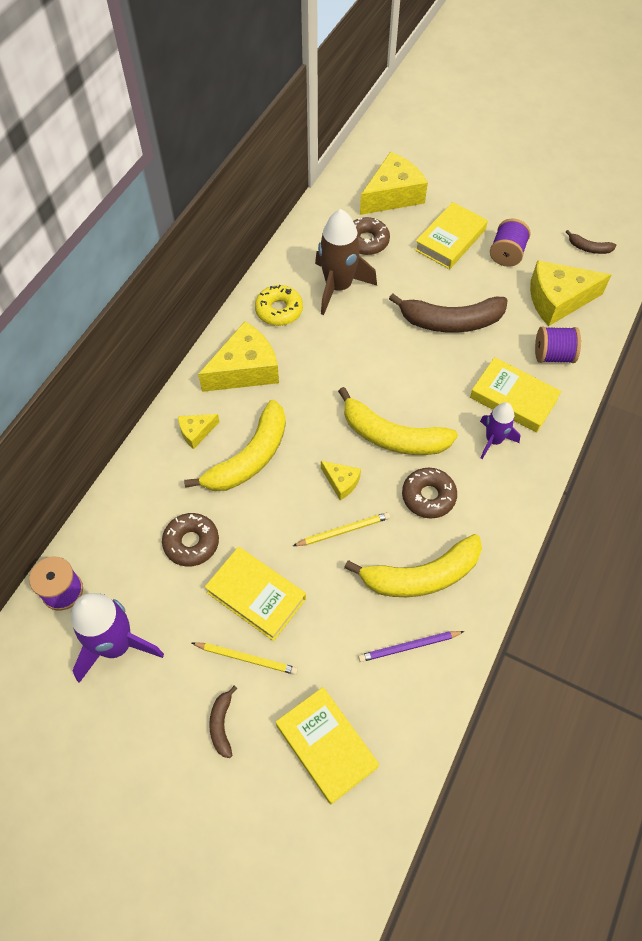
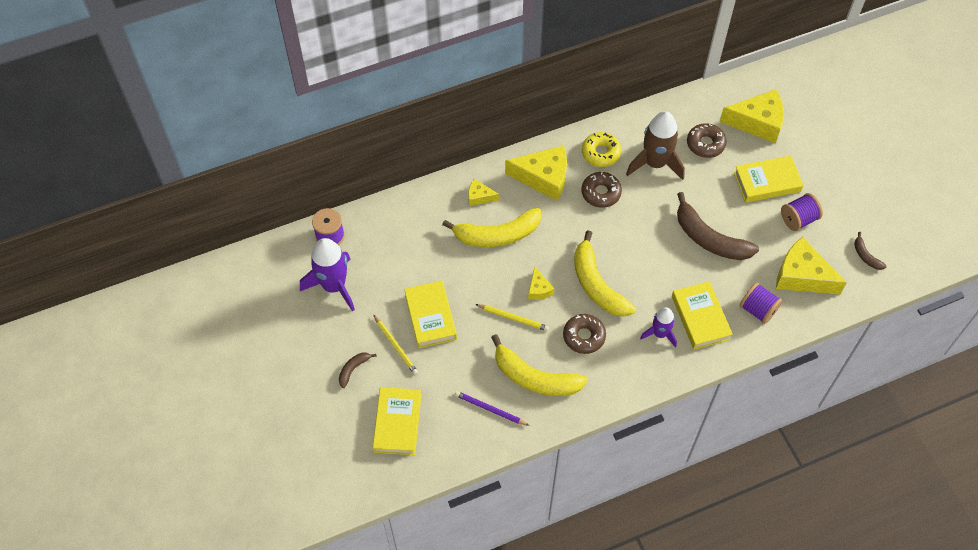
camera: 40 degrees right, 0 degrees up
brown donut [162,513,219,566] -> brown donut moved to [582,172,622,208]

